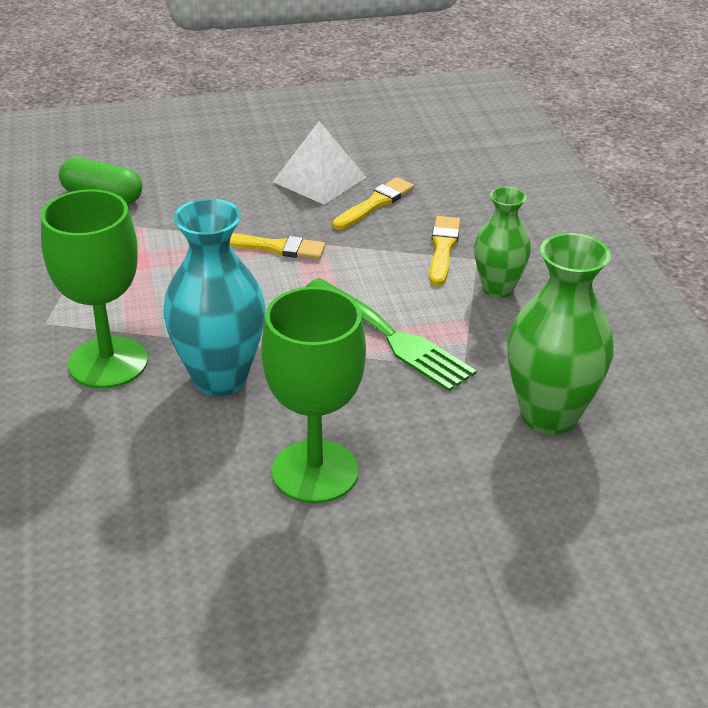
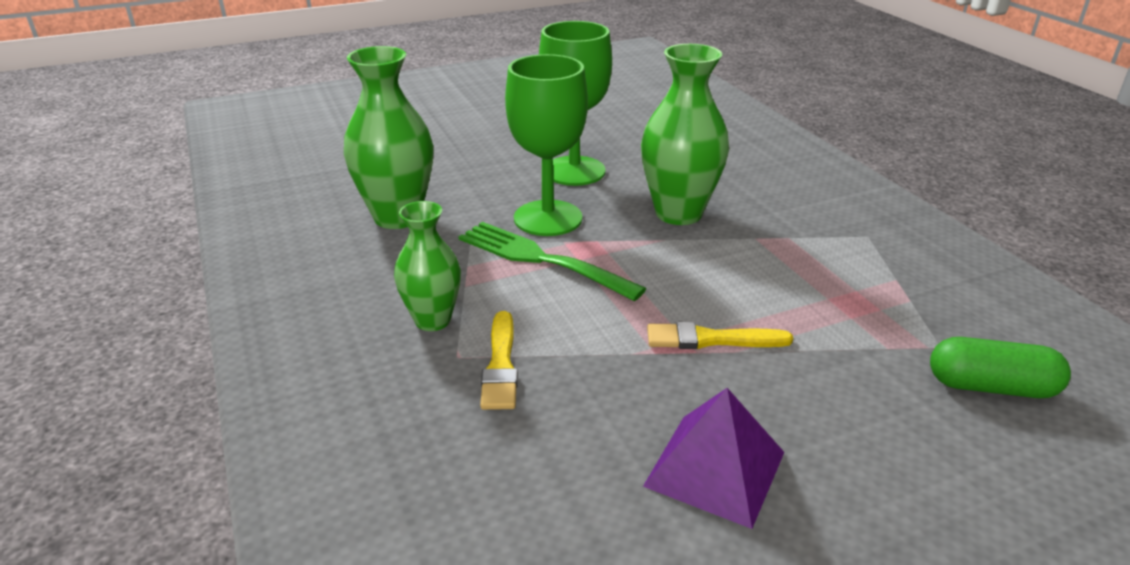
camera: 170 degrees right, 5 degrees down
green goblet [41,189,148,389] -> green goblet moved to [505,54,588,236]
turquoise vase [163,198,266,396] -> green vase [641,44,729,225]
white pyramid [273,121,367,204] -> purple pyramid [643,388,784,529]
yellow brush [332,177,414,230] -> none

